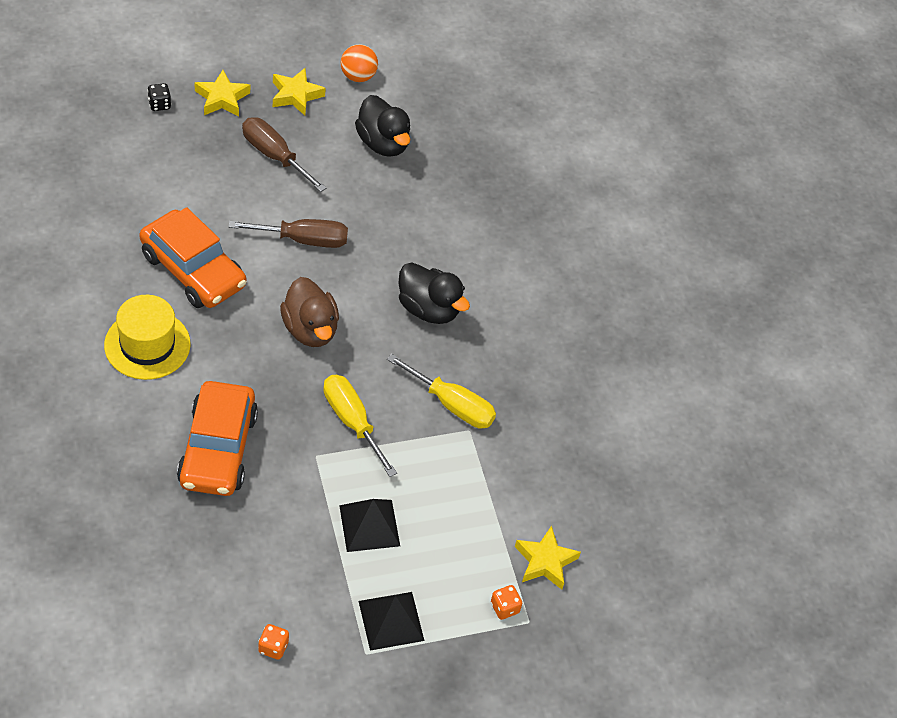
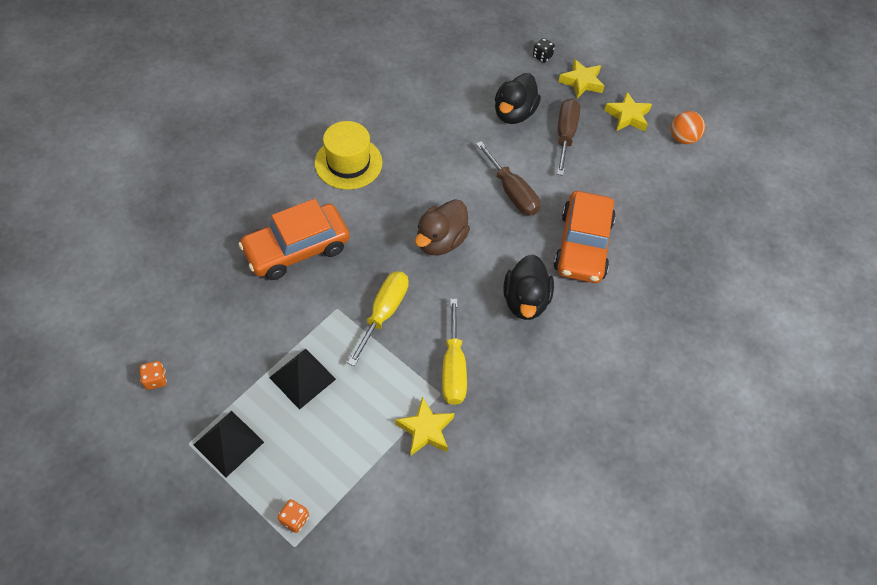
camera: 60 degrees right, 5 degrees up
orange car [140,207,246,308] -> orange car moved to [553,191,616,283]
black duck [355,95,410,157] -> black duck moved to [495,73,541,124]
yellow star [515,526,581,590] -> yellow star moved to [395,396,454,456]

